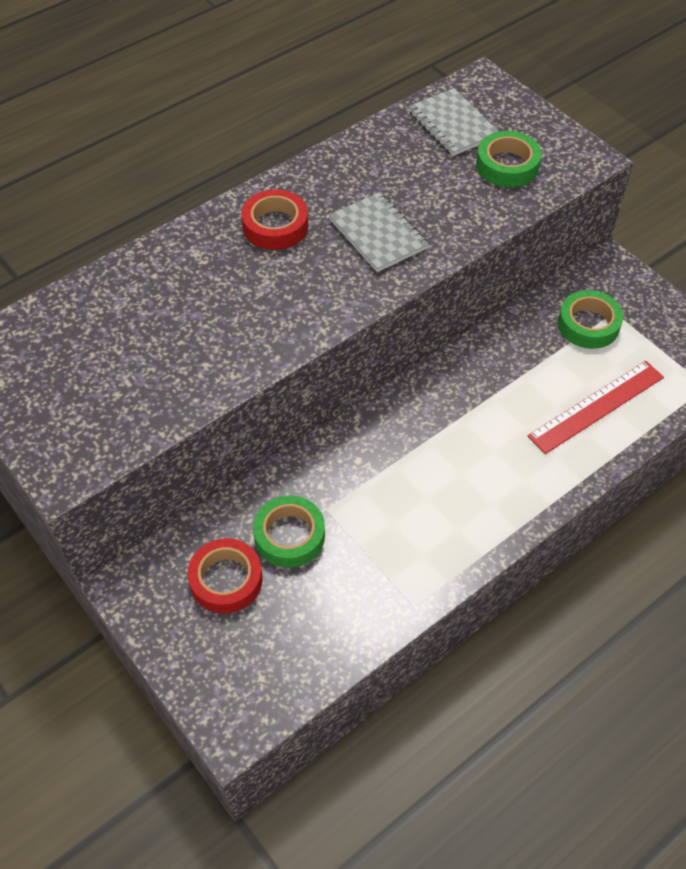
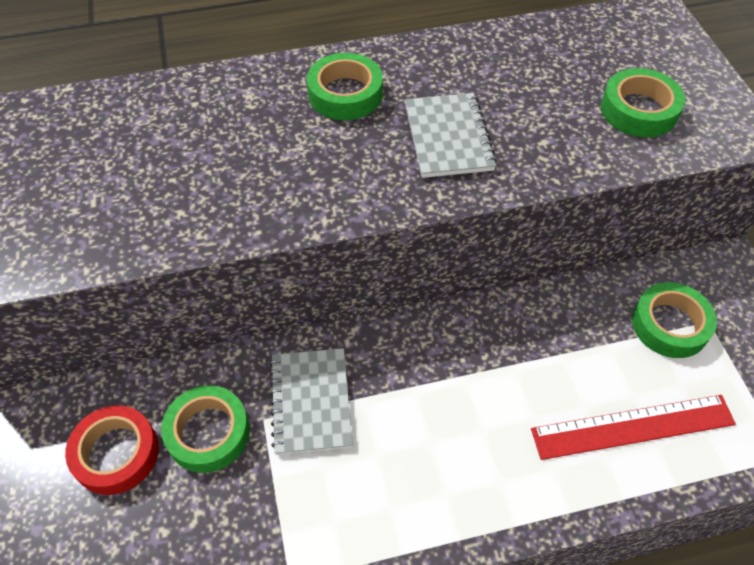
camera: 25 degrees right, 0 degrees up
red tape [242,189,308,250] -> green tape [307,53,383,120]
grey notebook [408,88,499,156] -> grey notebook moved to [269,348,353,455]

